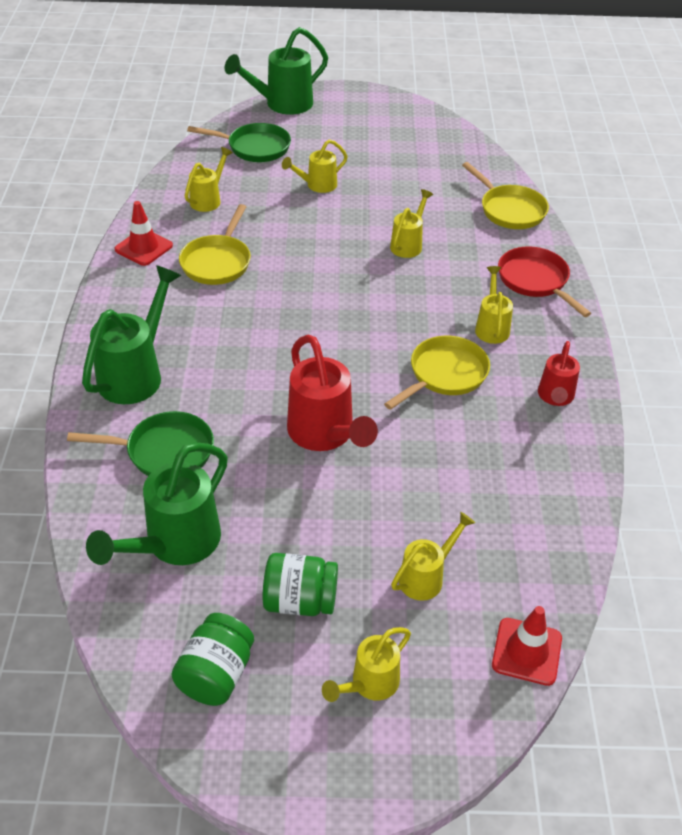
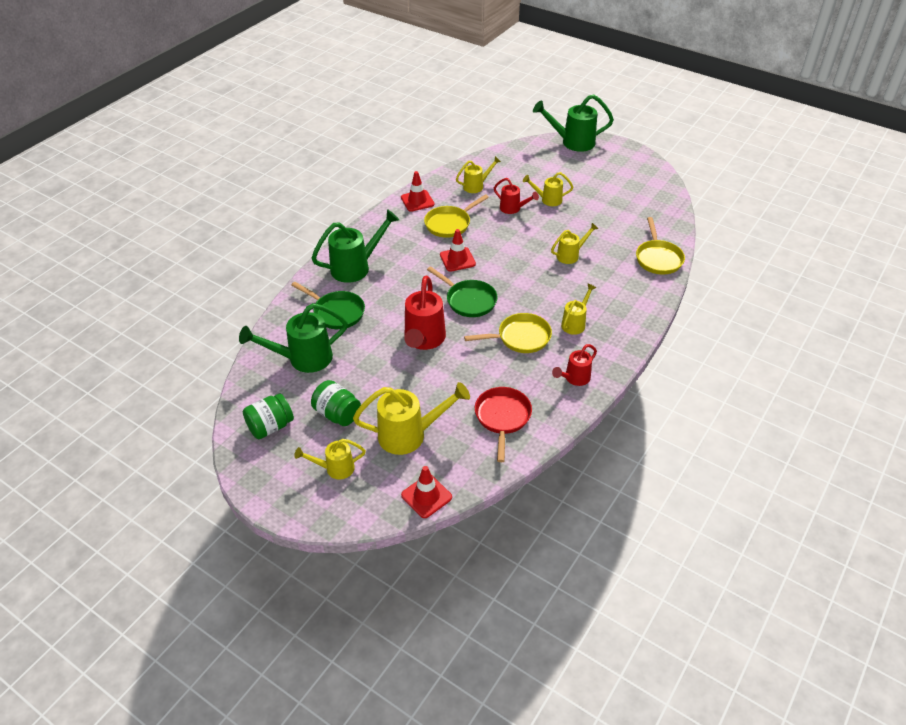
camera: 35 degrees right, 0 degrees up
green pan [187,123,291,162] -> green pan moved to [427,266,498,317]
yellow watering can [391,512,475,601] -> yellow watering can [353,382,470,455], size x1.72
red pan [498,247,591,317] -> red pan moved to [475,387,532,462]
none -> red traffic cone [440,229,476,272]
none -> red watering can [494,178,539,214]

